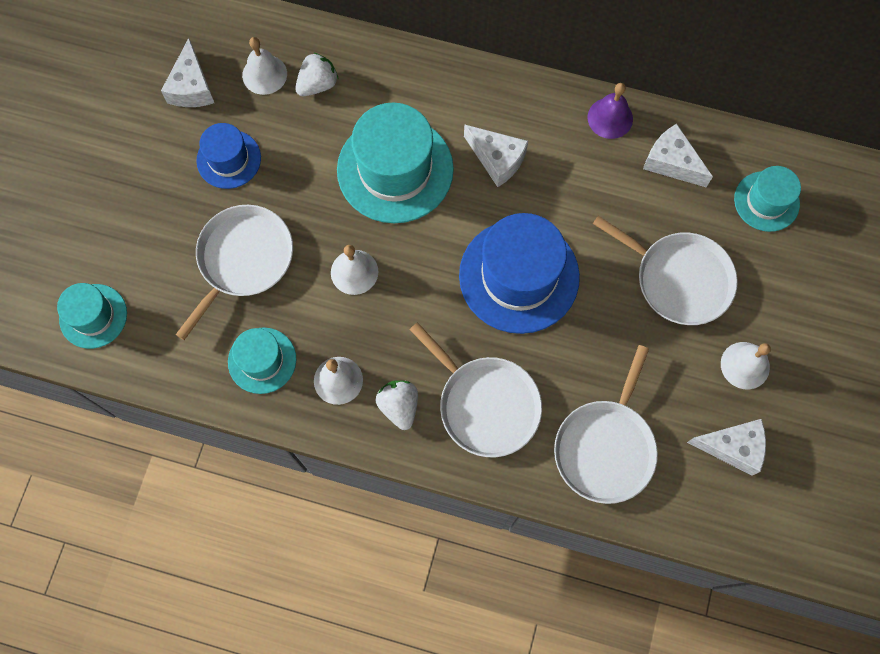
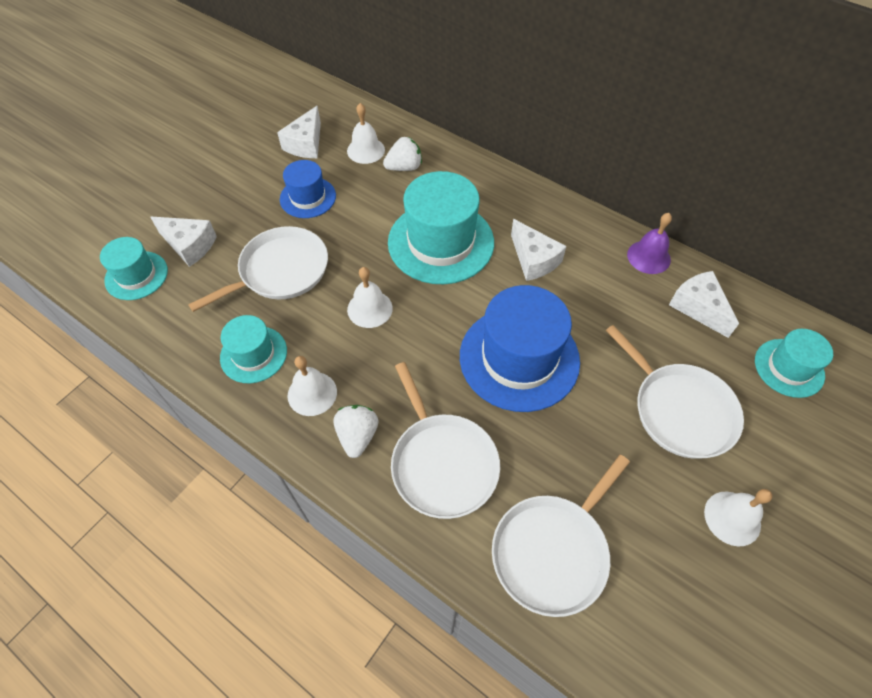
camera: 20 degrees right, 15 degrees down
white cheese [687,419,766,476] -> white cheese moved to [150,217,217,267]

